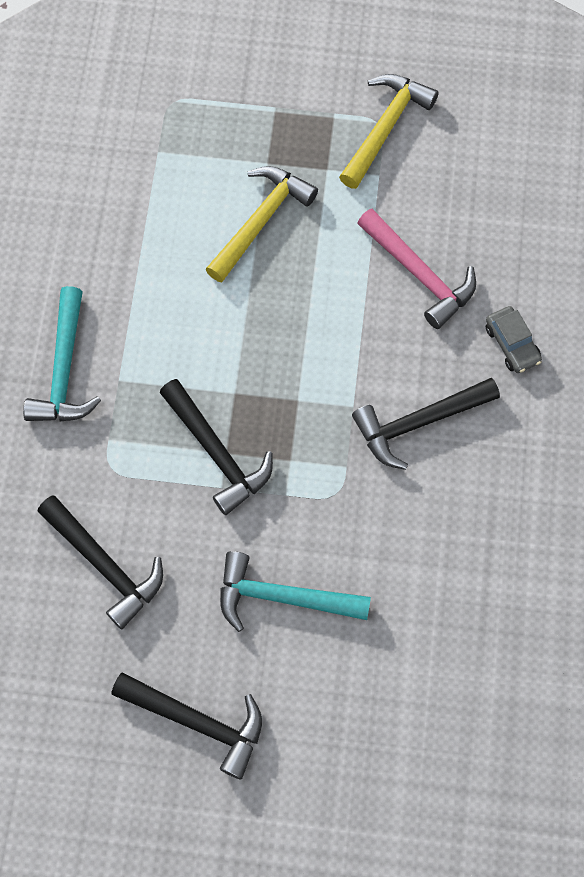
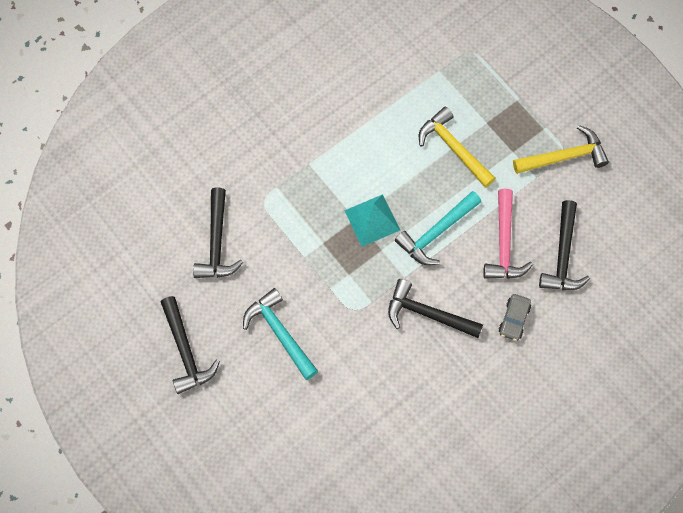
camera: 45 degrees right, 0 degrees up
turquoise hammer [23,286,101,422] -> turquoise hammer moved to [395,191,481,265]
black hammer [160,379,273,515] -> black hammer moved to [539,200,590,290]
yellow hammer [205,166,318,283] -> yellow hammer turned 120 degrees counterclockwise [419,107,496,188]
none -> turquoise pyramid [344,194,400,247]

